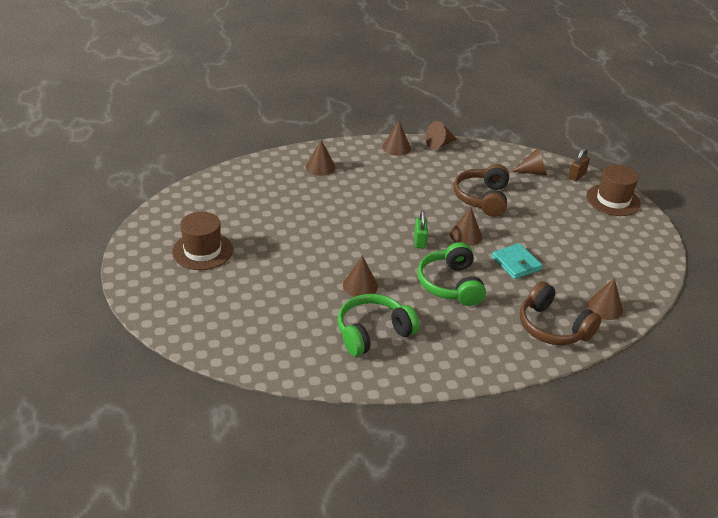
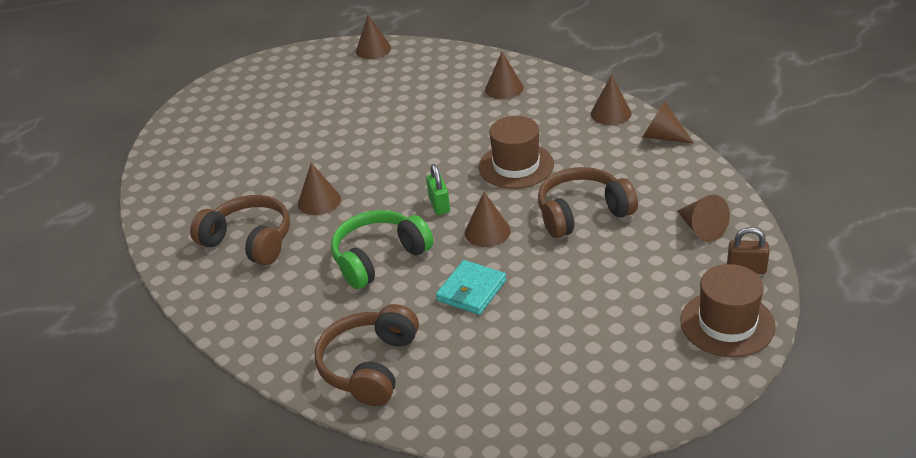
camera: 65 degrees right, 0 degrees up
brown hat [172,212,233,270] -> brown hat moved to [479,116,554,189]
green headphones [337,294,419,356] -> brown headphones [190,195,290,265]
green padlock [414,211,428,248] -> green padlock turned 75 degrees counterclockwise [426,164,450,215]
brown cone [587,278,623,320] -> brown cone moved to [356,14,391,59]

